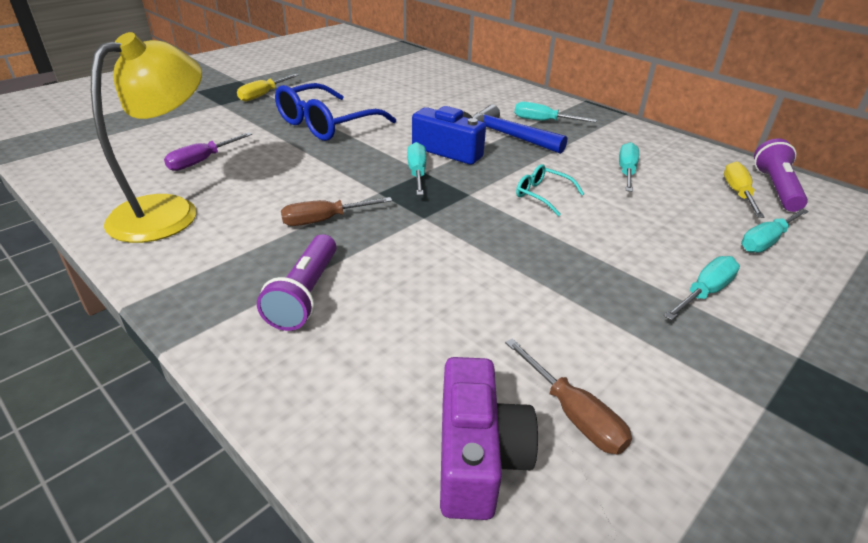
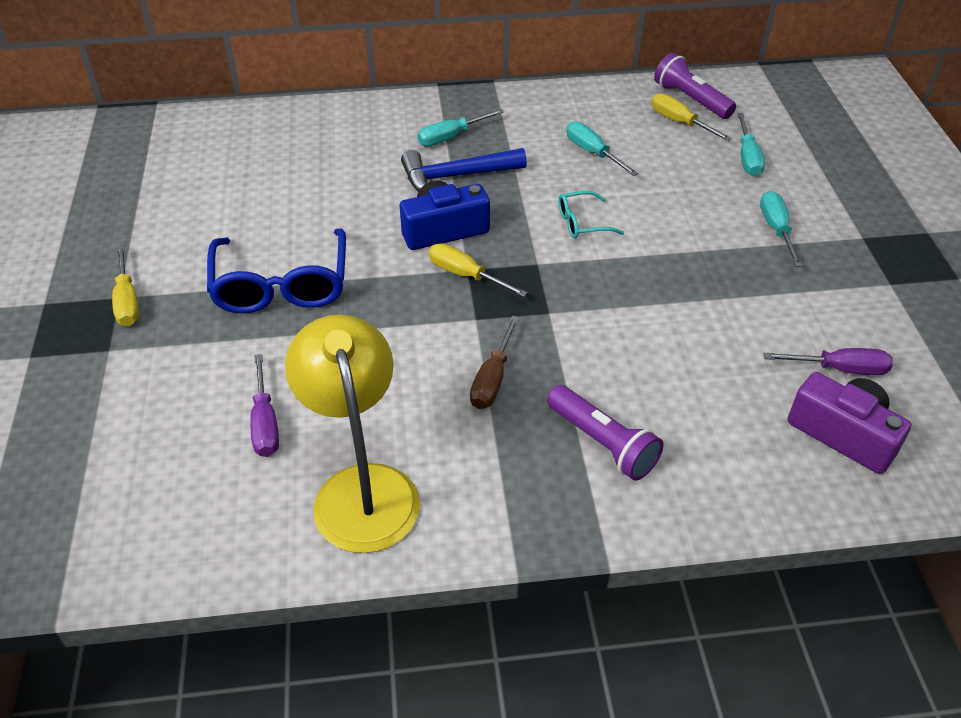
camera: 50 degrees left, 10 degrees up
turquoise screwdriver [407,142,426,195] -> yellow screwdriver [429,243,528,297]
brown screwdriver [505,338,632,454] -> purple screwdriver [764,348,893,375]

